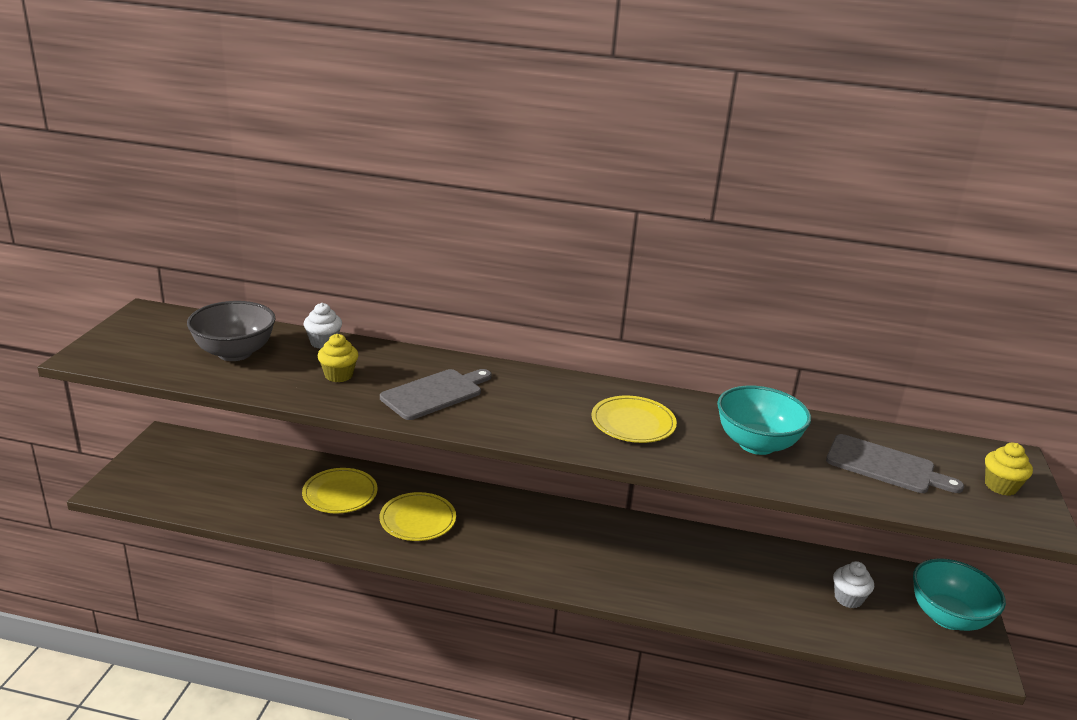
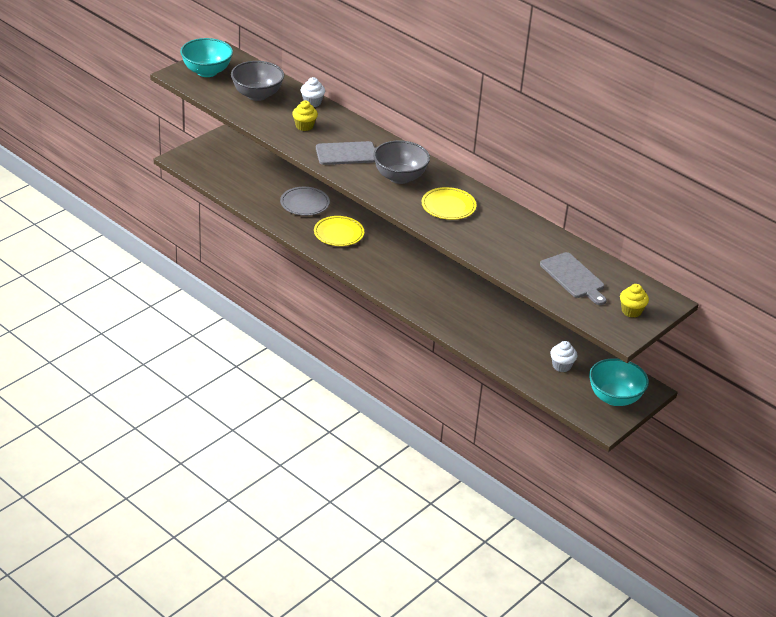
camera: 30 degrees right, 10 degrees up
yellow plate [302,468,378,513] -> grey plate [280,187,330,216]
turquoise bowl [717,386,811,455] -> turquoise bowl moved to [180,38,233,77]
none -> grey bowl [373,140,430,184]

